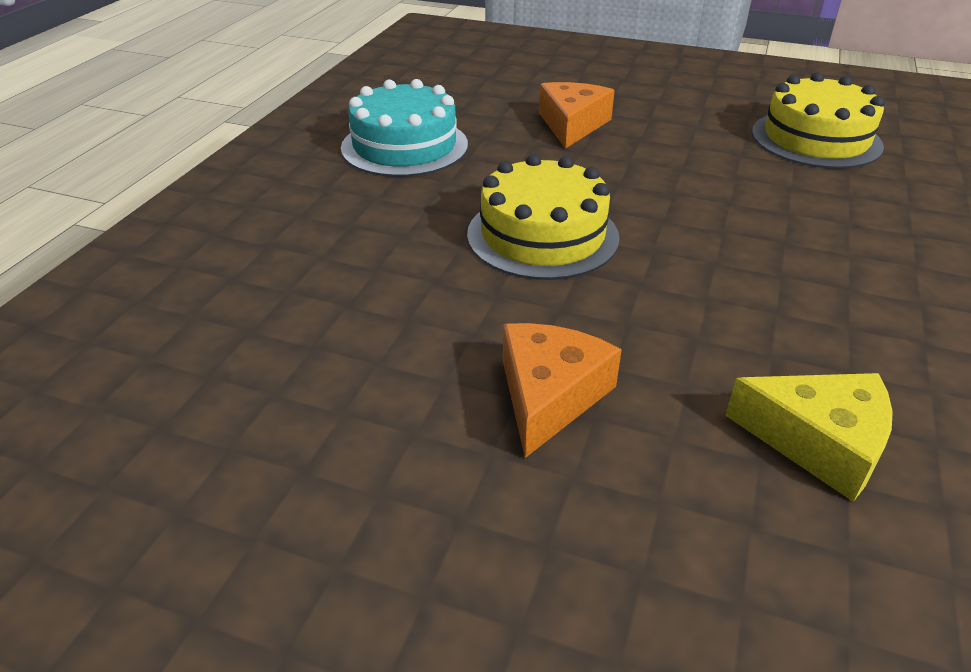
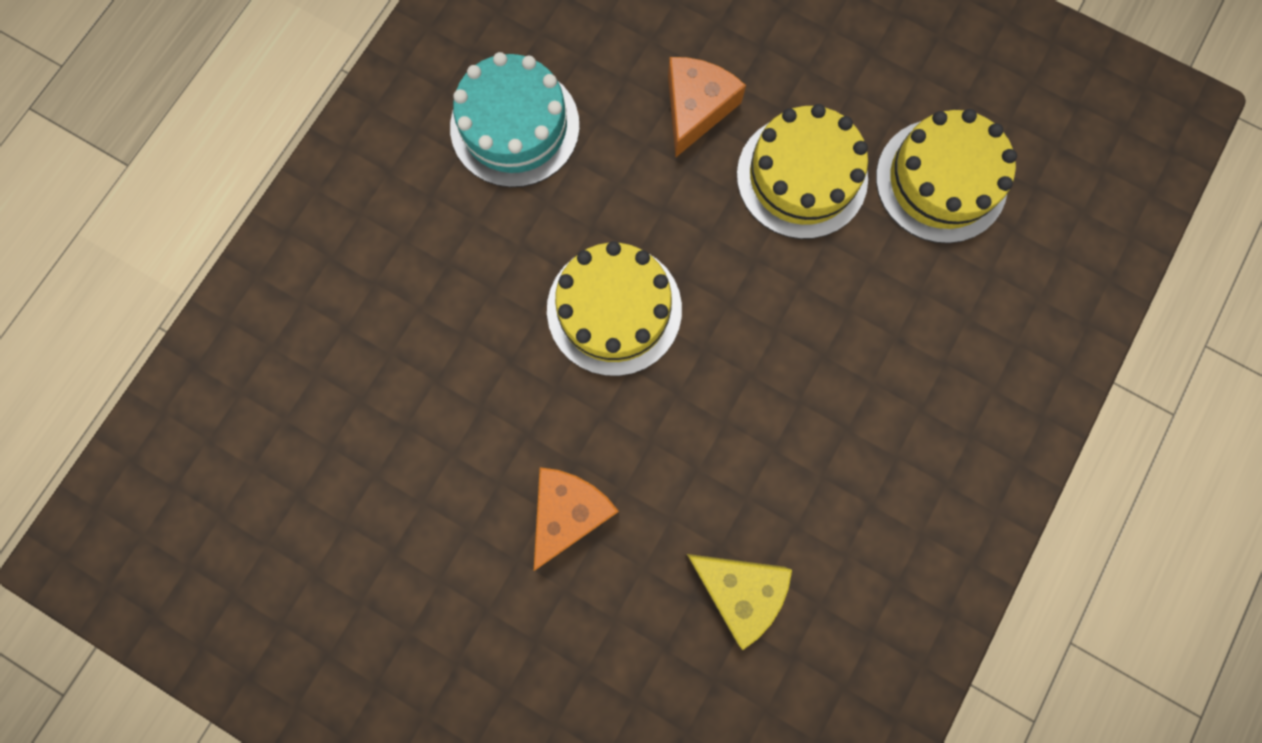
camera: 10 degrees right, 40 degrees up
none -> yellow cake [737,104,868,239]

